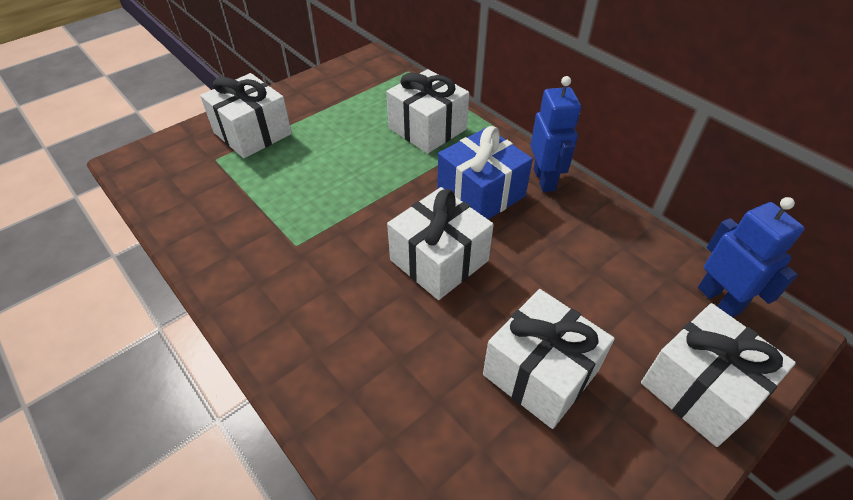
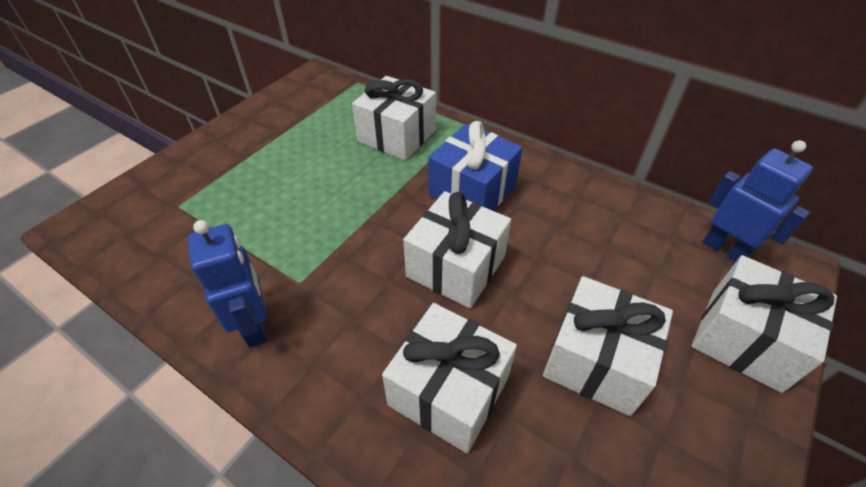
camera: 15 degrees left, 0 degrees up
white gift [200,73,292,158] -> white gift moved to [382,303,517,453]
blue robot [530,76,581,192] -> blue robot moved to [188,220,267,348]

